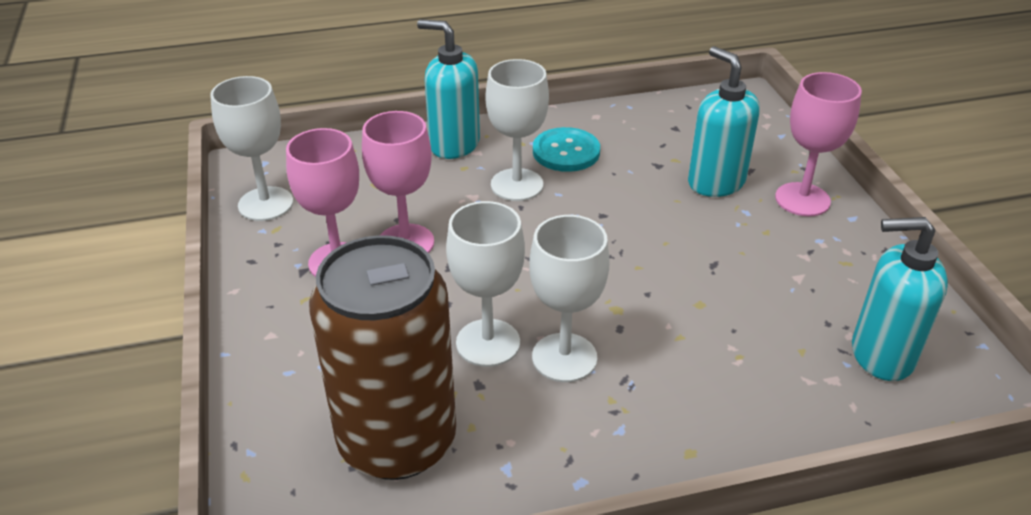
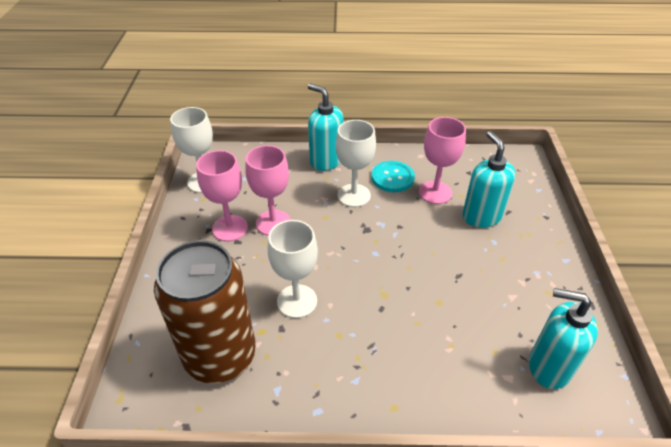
camera: 15 degrees right, 5 degrees up
white goblet [529,215,610,382] -> none
pink goblet [775,72,862,216] -> pink goblet moved to [419,117,466,204]

